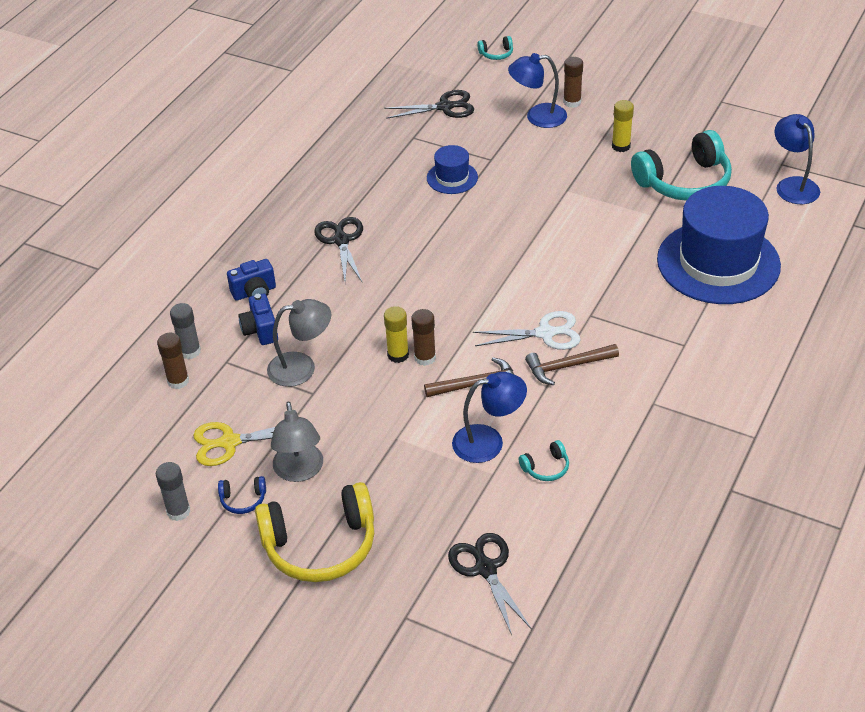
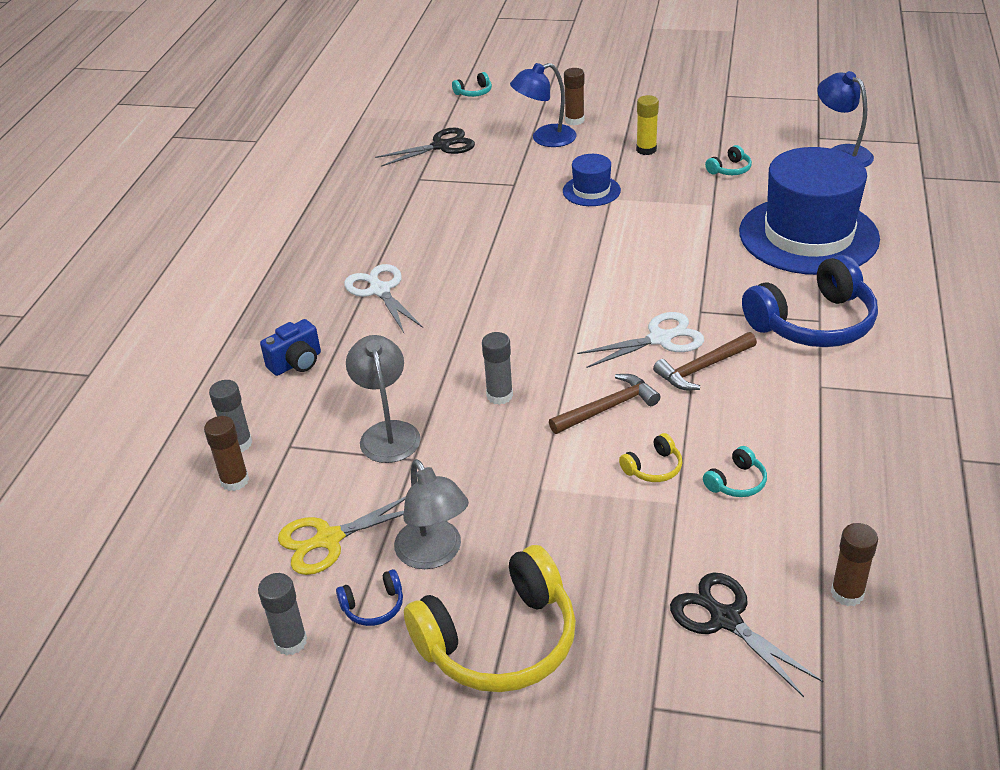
camera: 15 degrees left, 5 degrees down
blue camera [238,293,278,345] -> none
grey lamp [267,299,331,387] -> grey lamp turned 75 degrees counterclockwise [346,335,421,463]
black scissors [314,217,363,282] -> white scissors [344,264,423,333]
yellow glue stick [384,306,409,363] -> grey glue stick [482,332,513,405]
brown glue stick [411,309,436,366] -> brown glue stick moved to [831,523,878,606]
blue hat [427,145,478,194] -> blue hat moved to [563,154,621,206]
blue lamp [452,372,527,463] -> yellow headphones [619,433,682,482]
turquoise headphones [631,130,732,201] -> turquoise headphones [705,145,752,175], size x0.42
none -> blue headphones [742,255,878,347]

